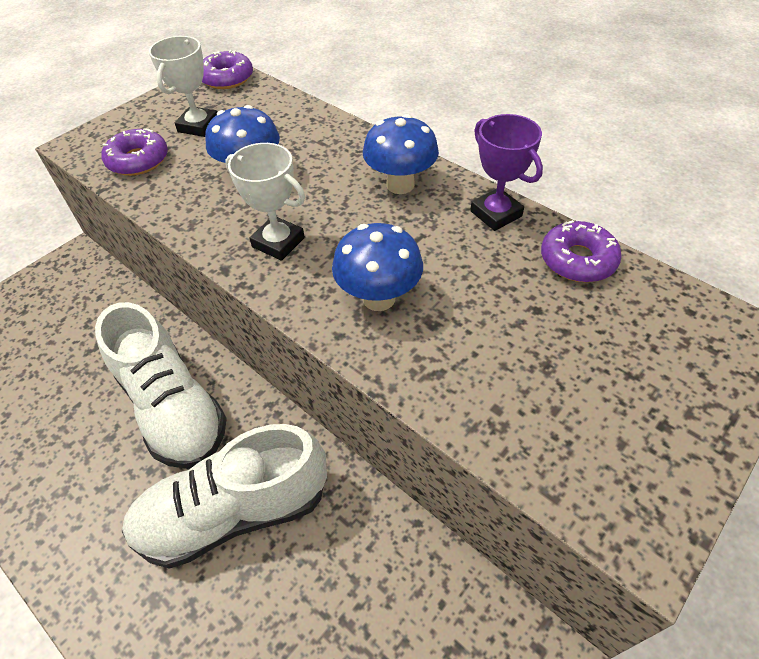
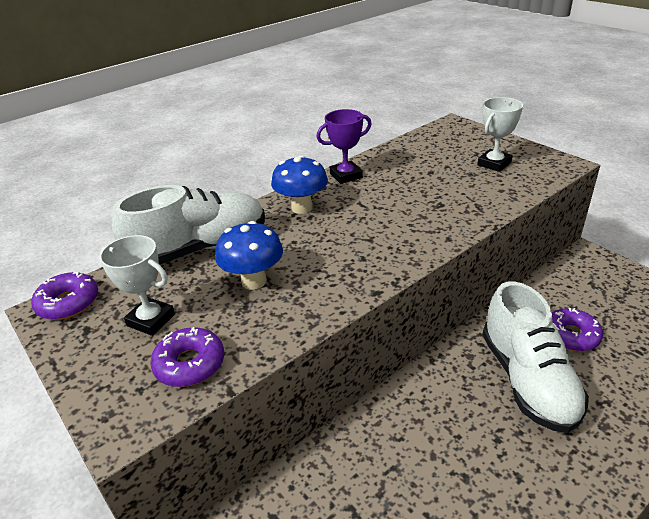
camera: 80 degrees left, 15 degrees down
white shoe [95,302,227,469] -> white shoe moved to [112,185,265,265]
white trophy [225,143,305,261] -> white trophy moved to [477,97,523,172]
blue mushroom [332,223,423,311] -> none
purple donut [541,220,622,282] -> purple donut moved to [552,308,603,351]

